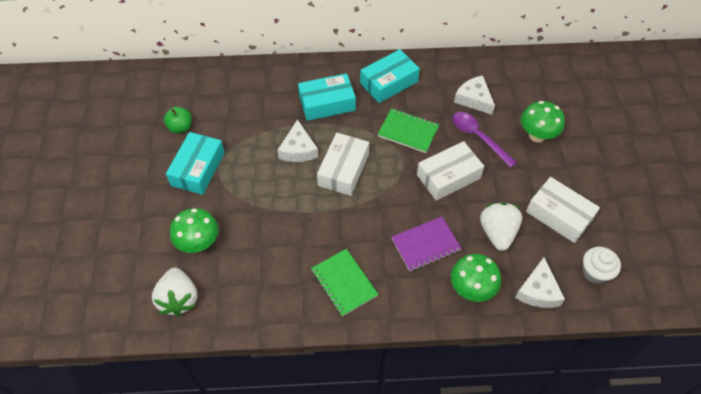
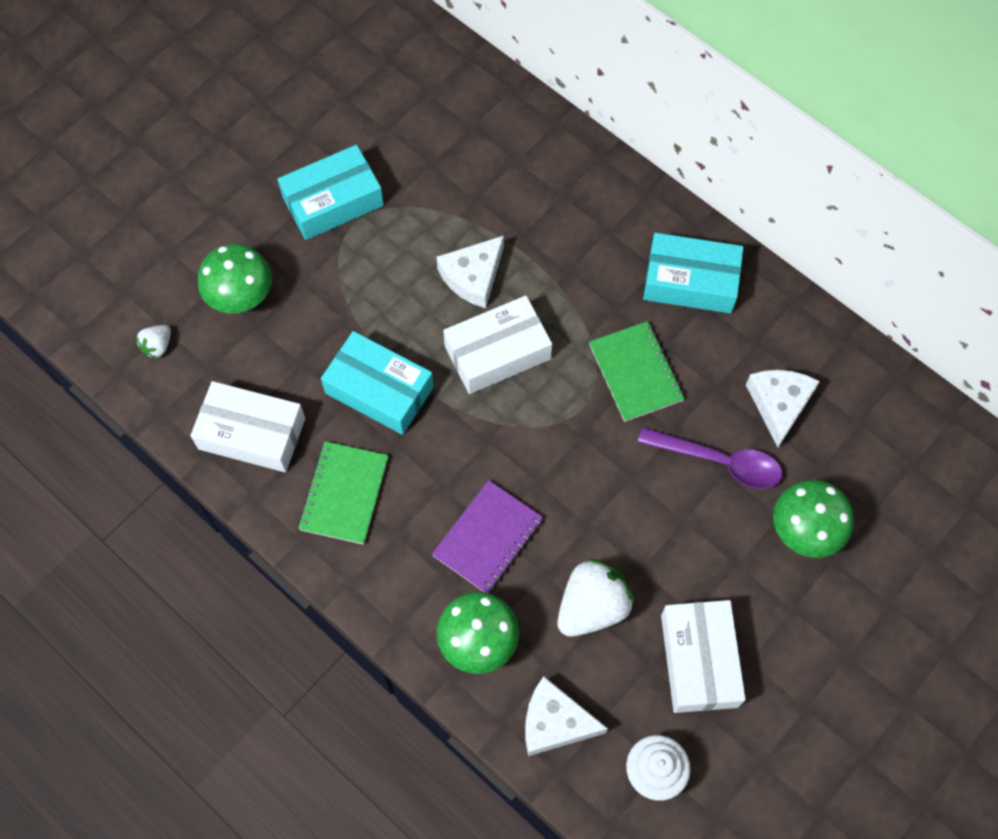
camera: 45 degrees right, 10 degrees up
white strawberry [152,268,197,316] -> white strawberry [136,325,171,358], size x0.49
green apple [164,107,192,133] -> none
turquoise box [298,73,356,121] -> turquoise box moved to [321,331,434,435]
purple notebook [392,217,462,271] -> purple notebook turned 75 degrees counterclockwise [432,480,543,593]
white box [417,141,484,201] -> white box moved to [190,381,305,472]
purple spoon [452,112,517,168] -> purple spoon turned 105 degrees clockwise [638,427,782,489]
white cheese [515,258,565,308] -> white cheese turned 45 degrees clockwise [525,676,608,756]

